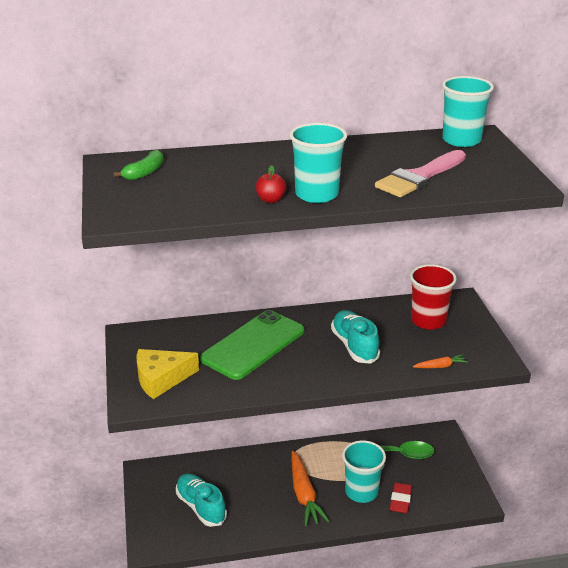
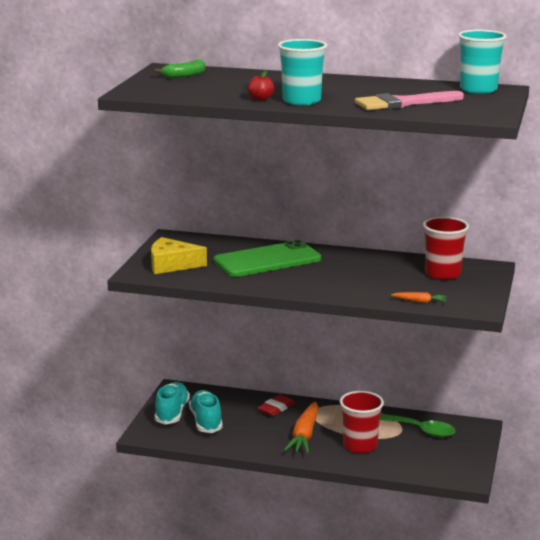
camera: 25 degrees right, 10 degrees down
turquoise shoe [331,310,380,364] -> turquoise shoe moved to [155,382,190,425]
turquoise cup [342,440,386,503] -> red cup [340,391,384,453]
red eraser [390,482,412,514] -> red eraser moved to [257,394,295,416]

